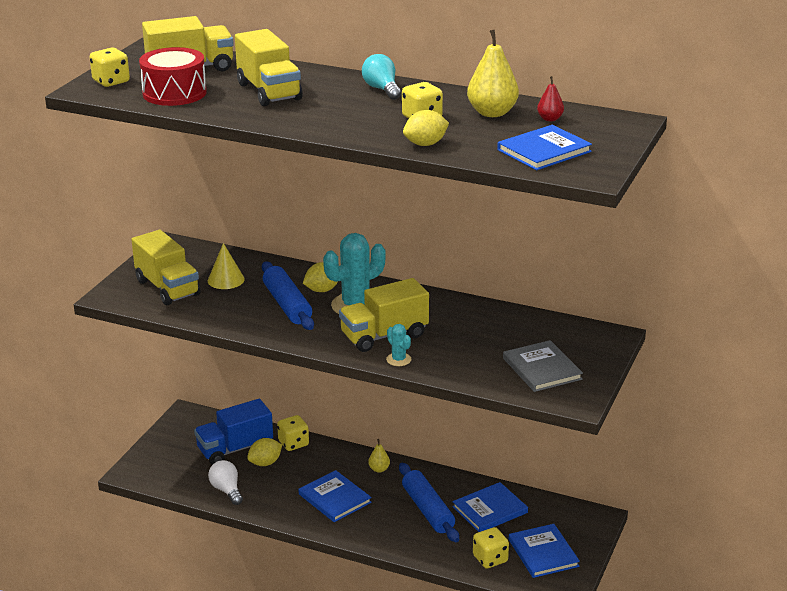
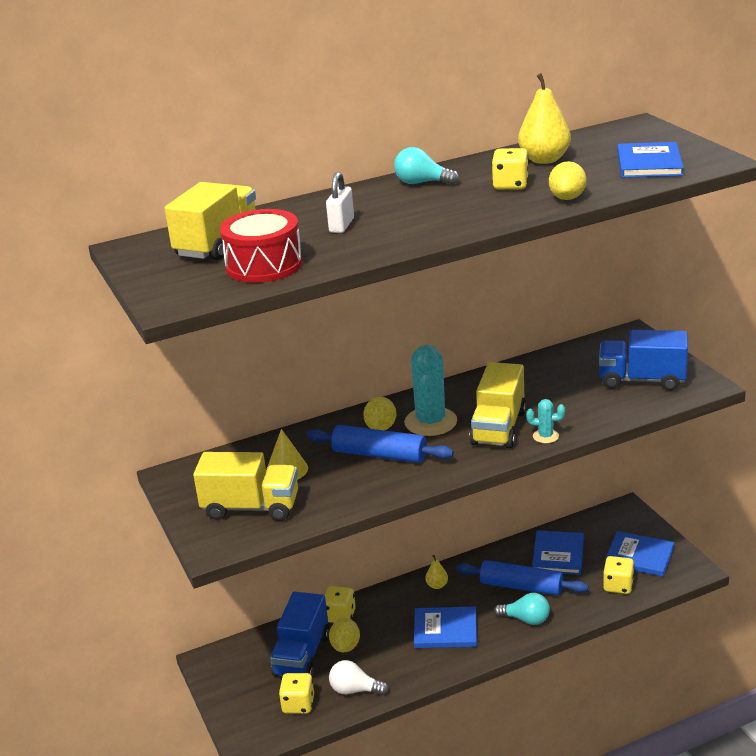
camera: 45 degrees left, 0 degrees up
yellow dice [90,48,130,87] -> yellow dice moved to [279,673,314,714]
yellow truck [235,29,303,106] -> white padlock [326,172,354,233]
grey book [503,340,583,392] -> blue truck [599,330,688,391]
red pear [537,76,564,121] -> none
none -> turquoise light bulb [494,593,550,625]

